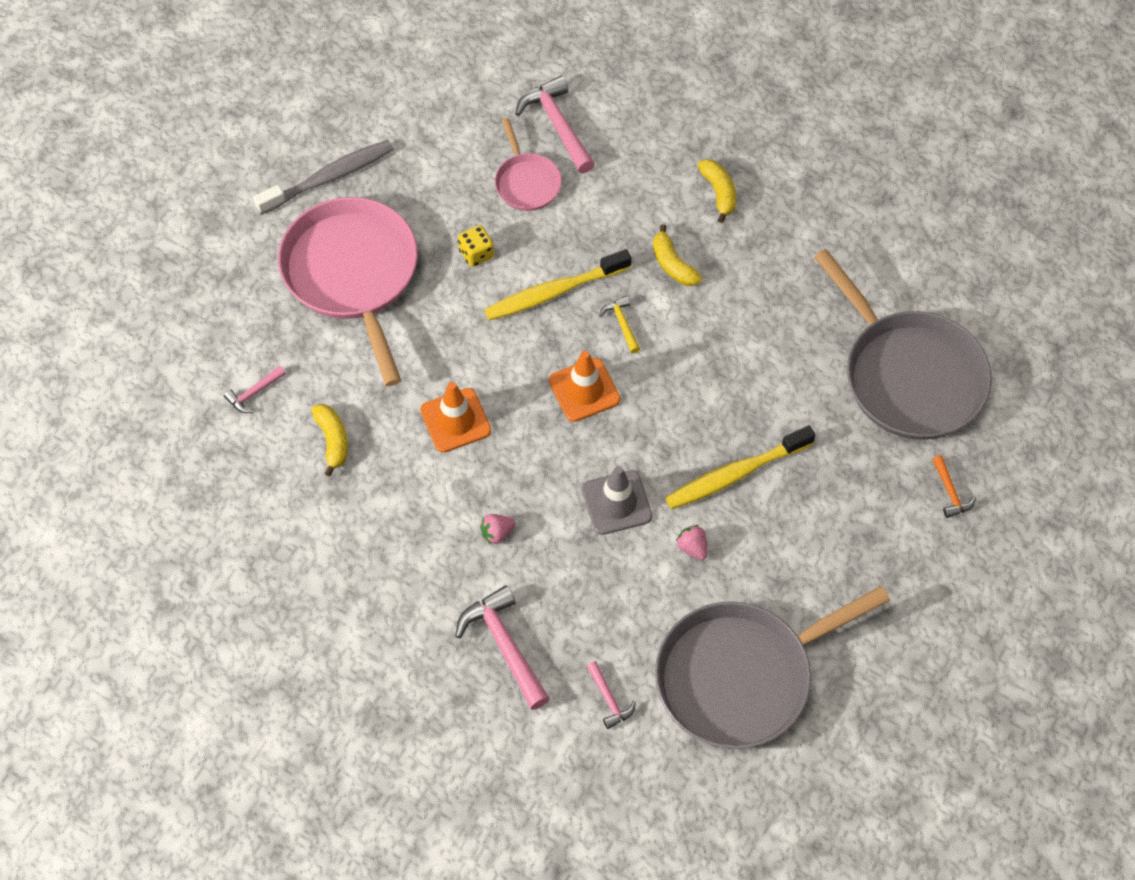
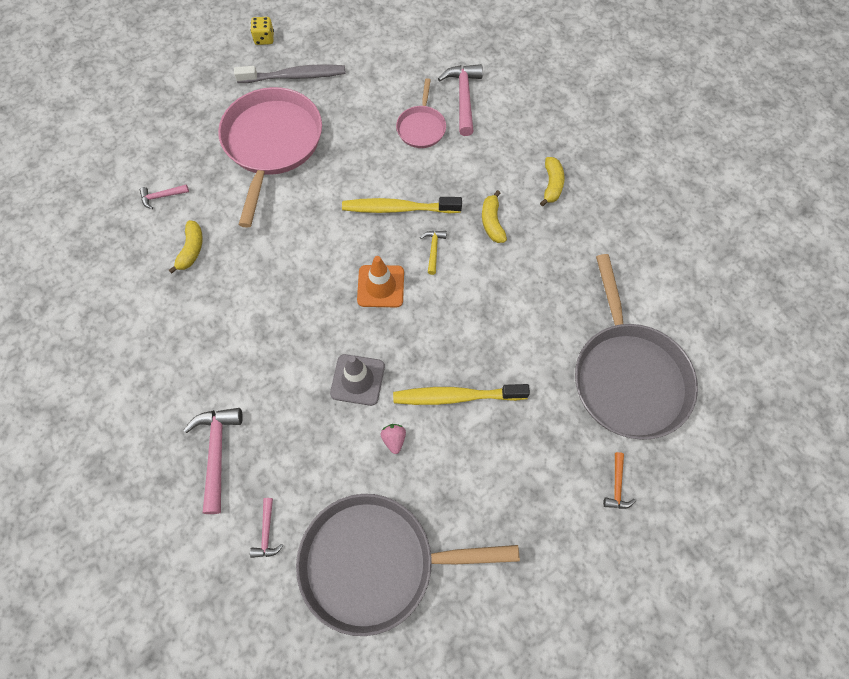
camera: 25 degrees right, 5 degrees up
orange traffic cone [420,382,491,453] -> none
yellow dice [458,225,494,267] -> yellow dice moved to [250,17,274,45]
pink strawberry [480,514,515,545] -> none

